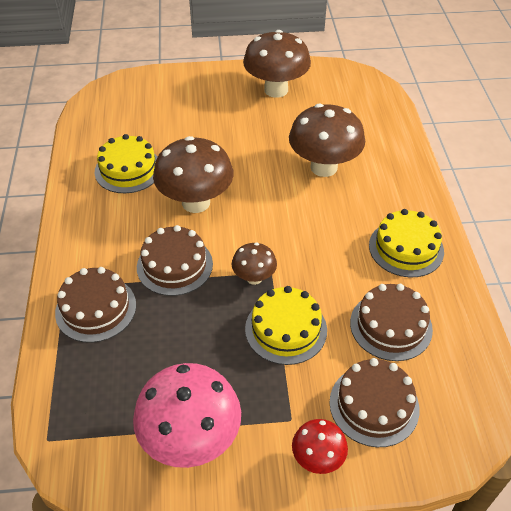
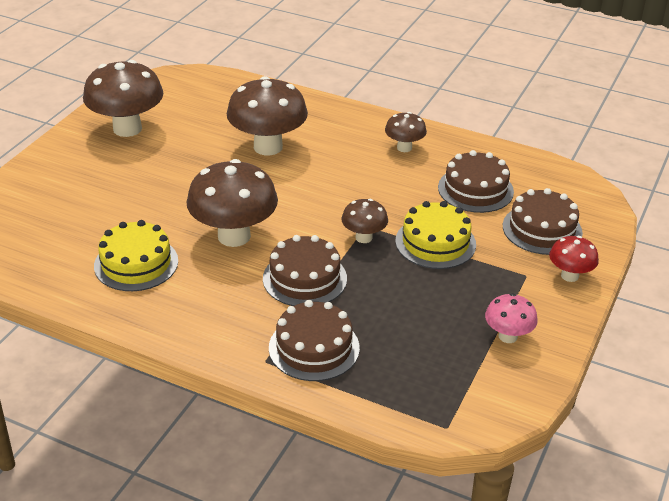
camera: 60 degrees left, 10 degrees down
pink mushroom [133,363,241,468] -> pink mushroom [485,293,538,343], size x0.52
yellow cake [369,209,444,277] -> brown mushroom [385,112,427,152]

